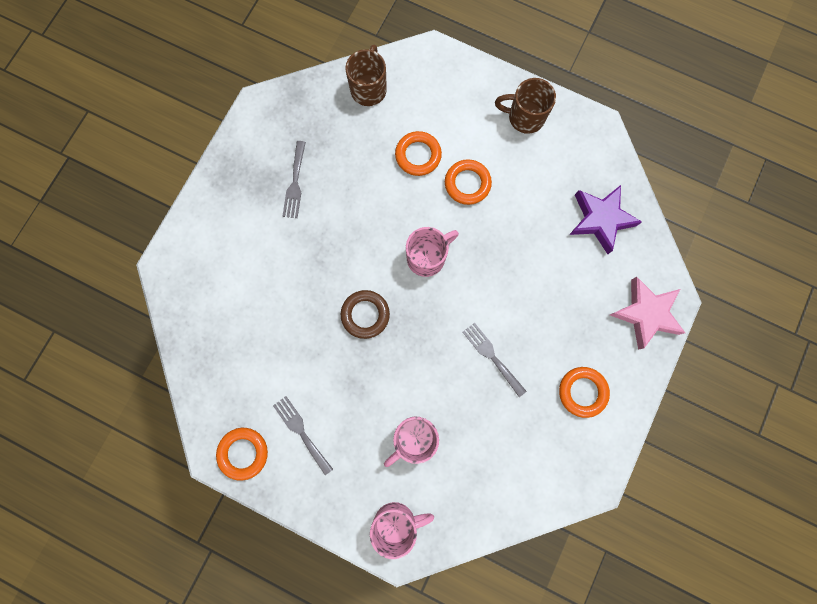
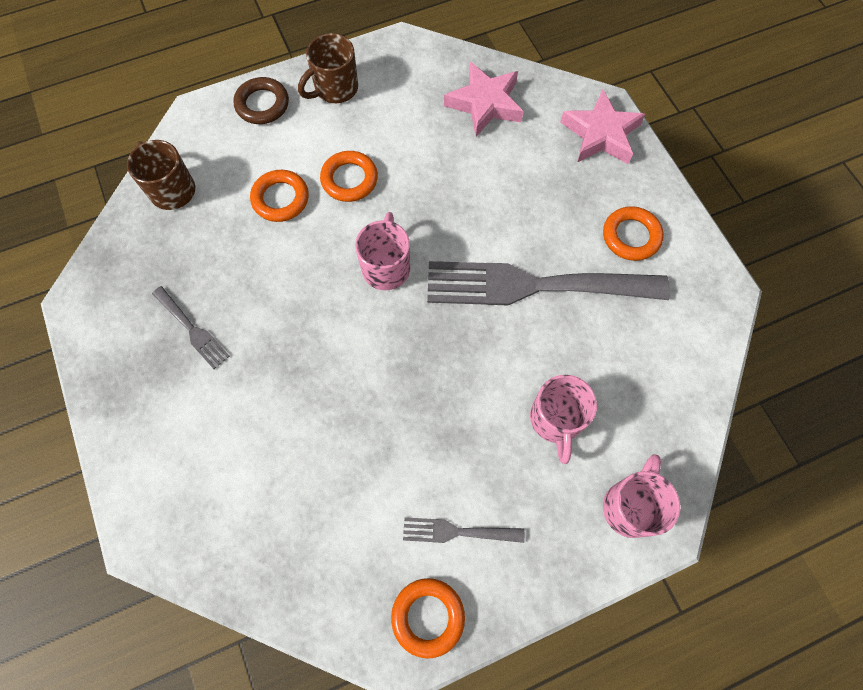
camera: 50 degrees left, 10 degrees down
brown ring [341,290,390,339] -> brown ring moved to [233,77,289,124]
grey fork [463,322,526,397] -> grey fork [427,261,670,305], size x2.26
purple star [569,185,642,254] -> pink star [444,62,524,137]

